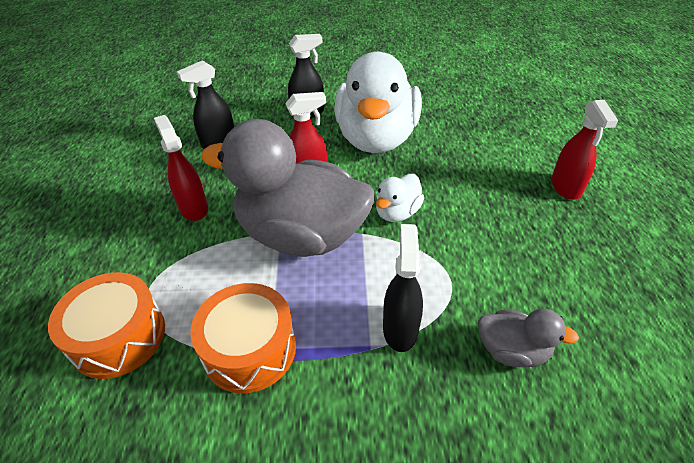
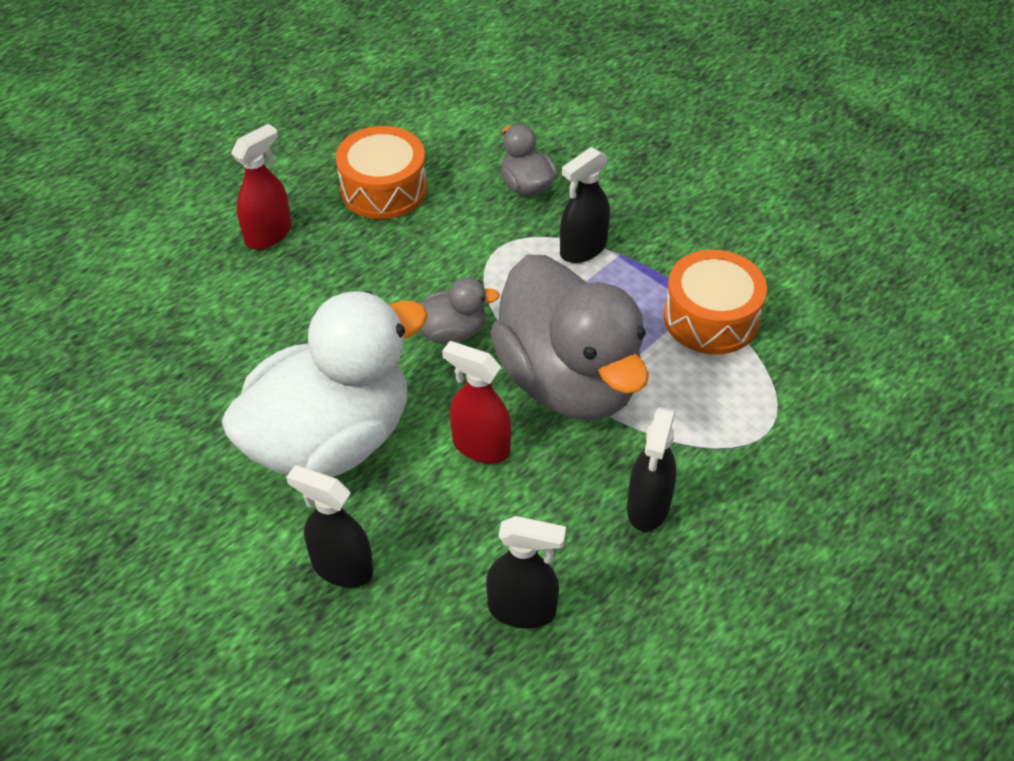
camera: 135 degrees left, 5 degrees up
orange drum [48,272,165,379] -> orange drum moved to [336,126,427,219]
red spray bottle [154,115,208,221] -> black spray bottle [627,407,676,532]
white duck [376,174,424,222] -> grey duck [417,278,500,344]

